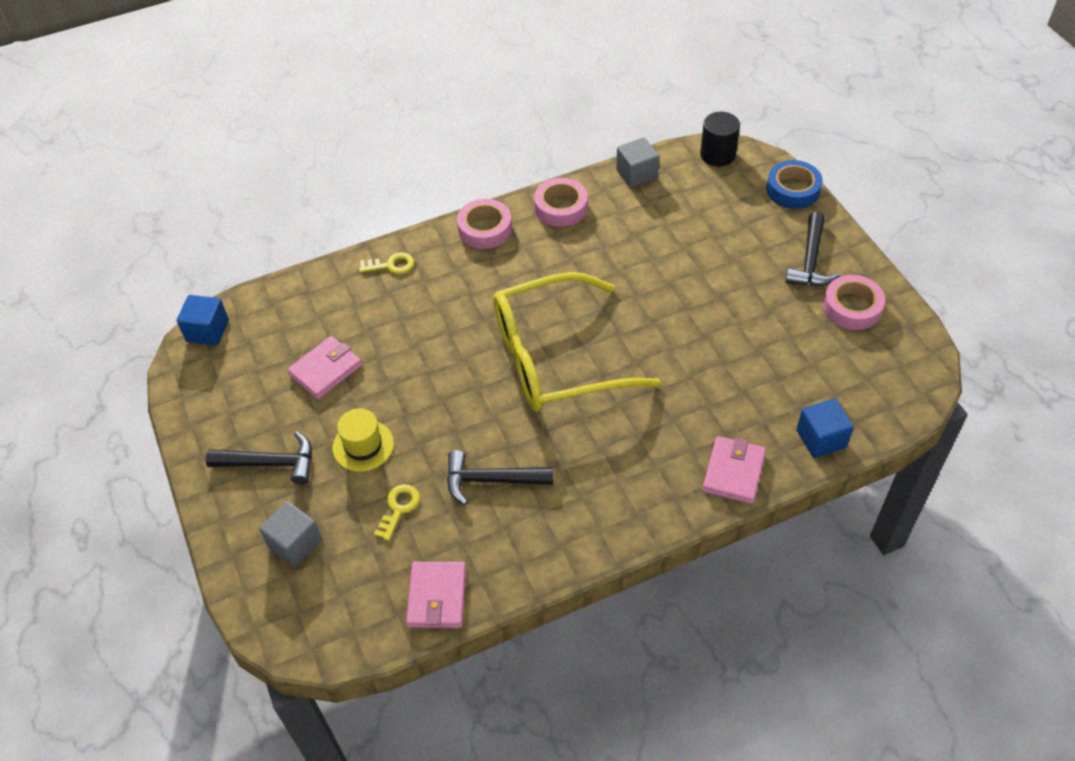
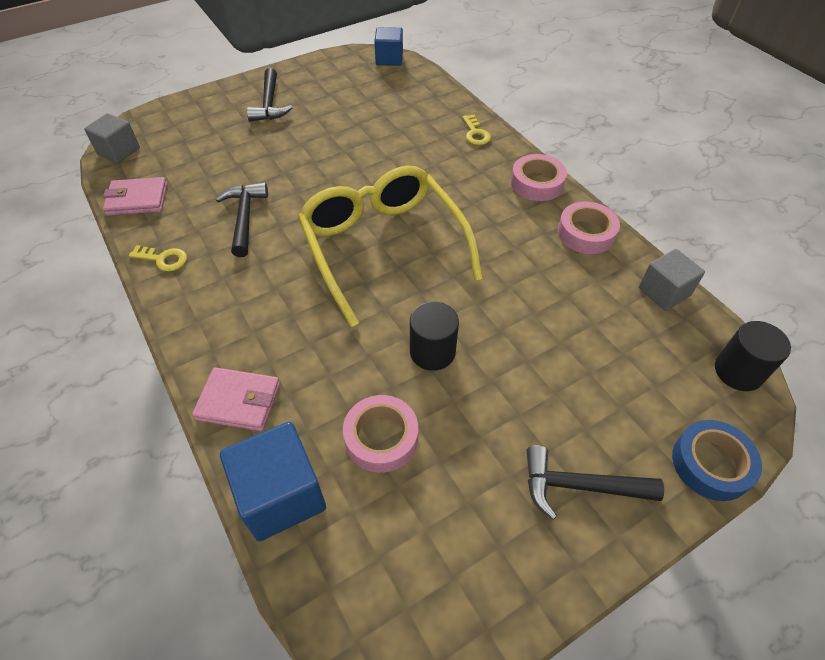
camera: 80 degrees right, 0 degrees up
grey cube [259,501,322,567] -> grey cube moved to [84,113,140,163]
pink wallet [287,336,362,400] -> none
yellow hat [332,408,394,472] -> none
yellow key [374,484,420,541] -> yellow key moved to [129,245,187,272]
blue cube [797,398,854,458] -> blue cube [220,422,326,541], size x1.51
pink tape [823,275,885,330] -> pink tape moved to [343,395,418,473]
none -> black cylinder [410,301,459,371]

